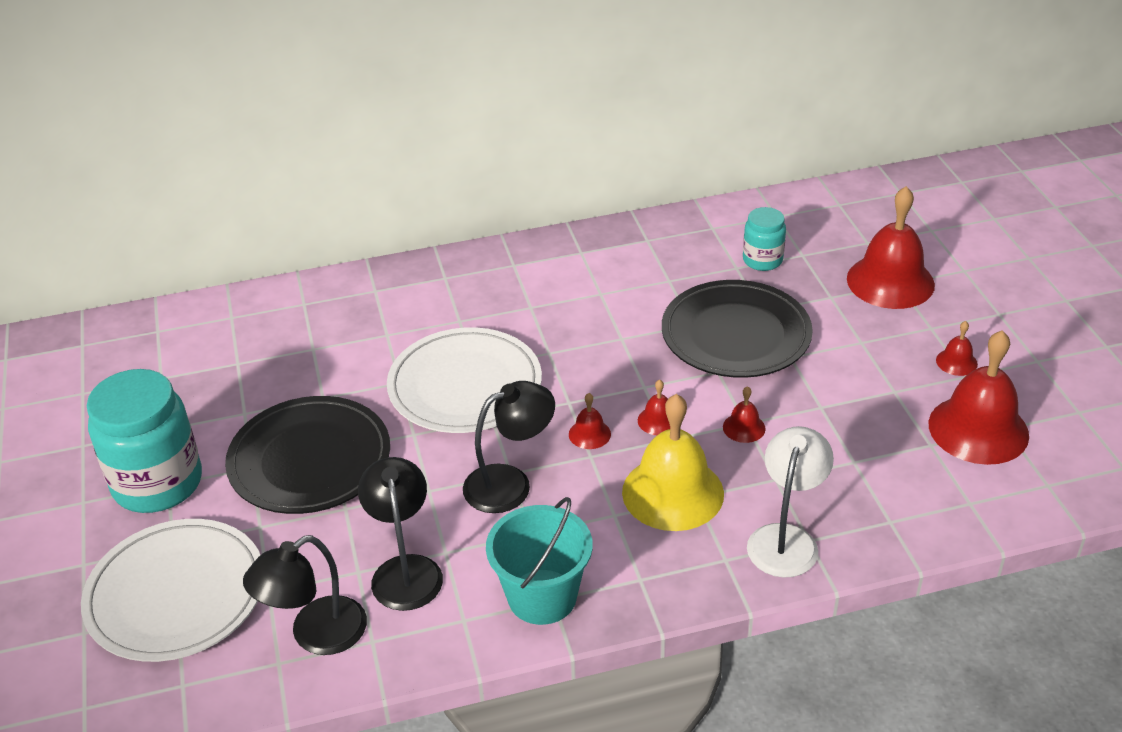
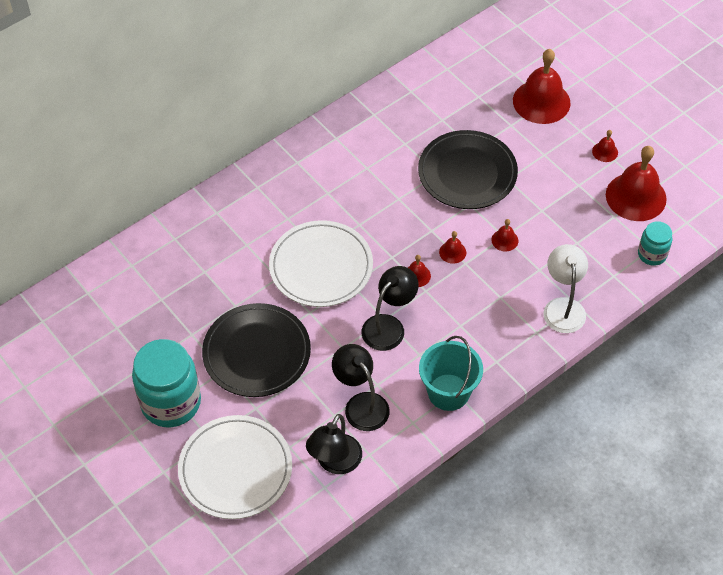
camera: 25 degrees left, 15 degrees up
yellow bell [622,394,724,531] -> none
turquoise jar [743,207,786,271] -> turquoise jar moved to [638,221,672,266]

